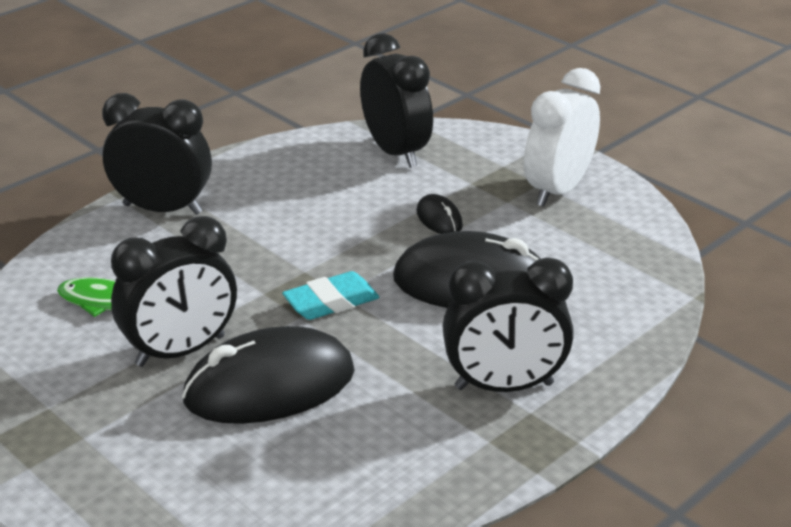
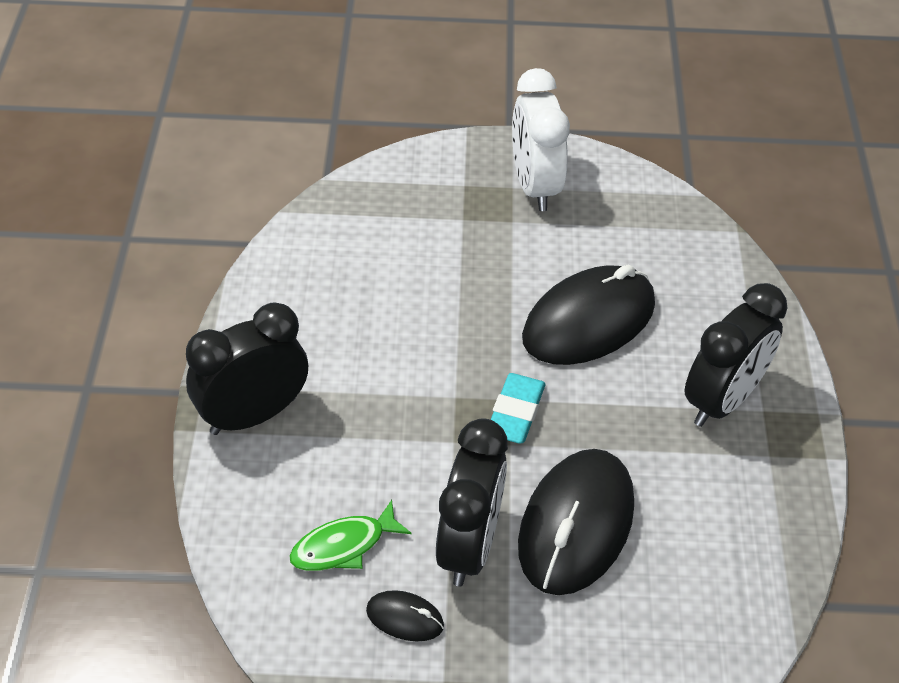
camera: 45 degrees left, 15 degrees up
black clock [360,33,433,168] -> none
black mouse [416,194,463,234] -> black mouse moved to [366,590,444,641]

